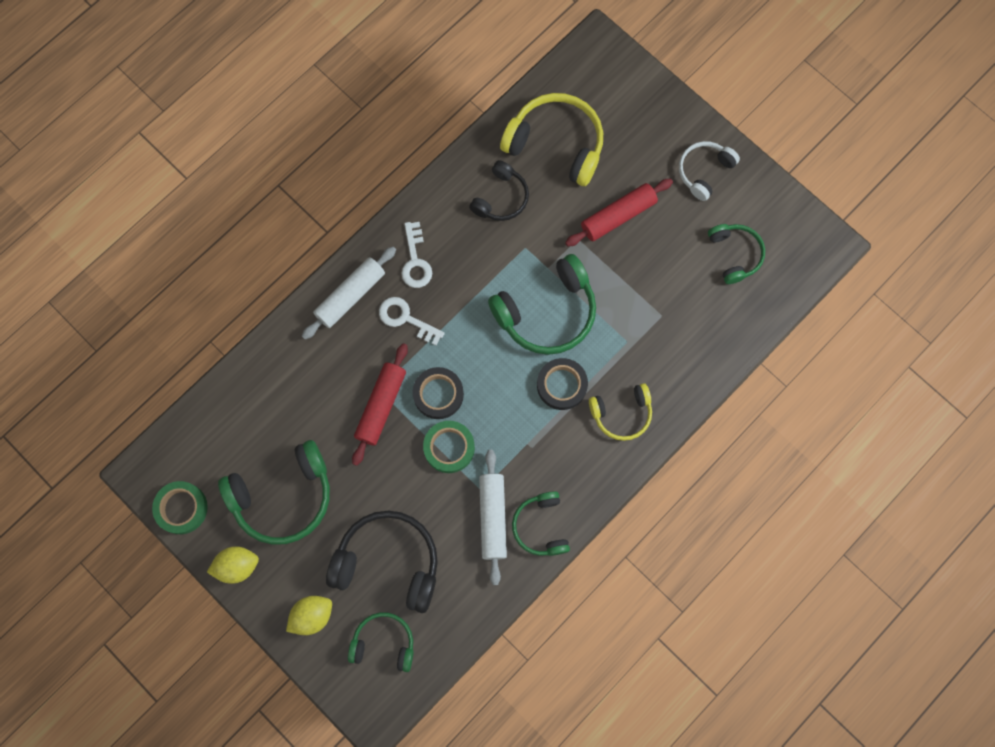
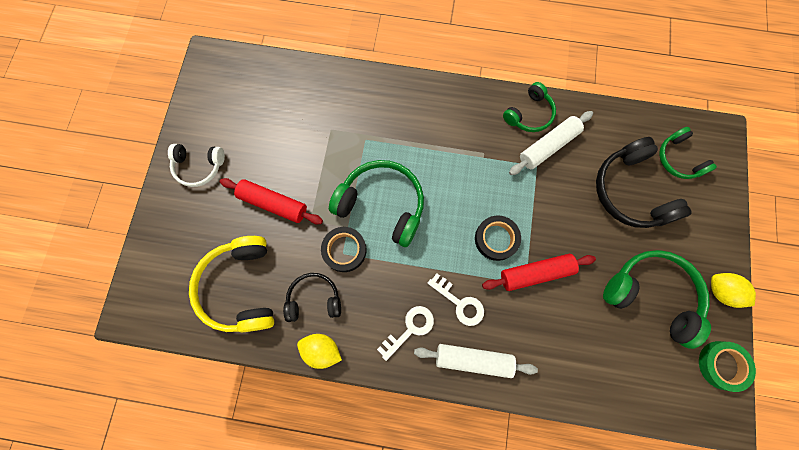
camera: 125 degrees left, 0 degrees up
yellow lemon [286,596,332,635] -> yellow lemon moved to [297,334,342,369]
white key [379,297,445,345] -> white key turned 45 degrees counterclockwise [427,273,484,326]
green tape [423,421,475,473] -> none
black tape [537,358,588,410] -> black tape moved to [321,227,367,272]
yellow headphones [589,383,652,441] -> none
green headphones [708,224,765,284] -> none

